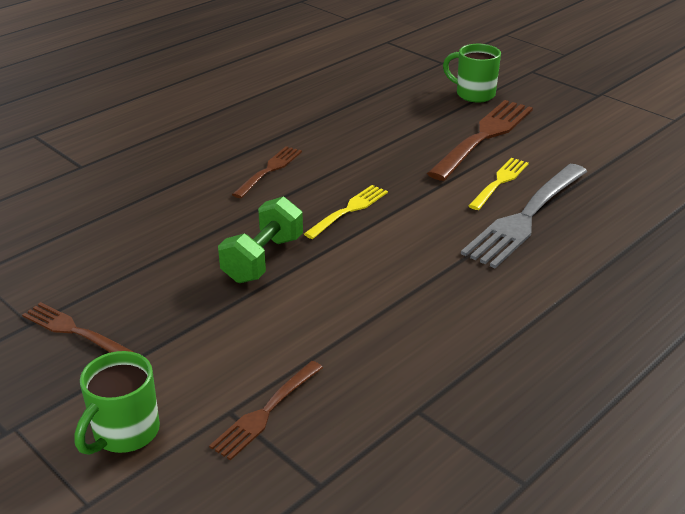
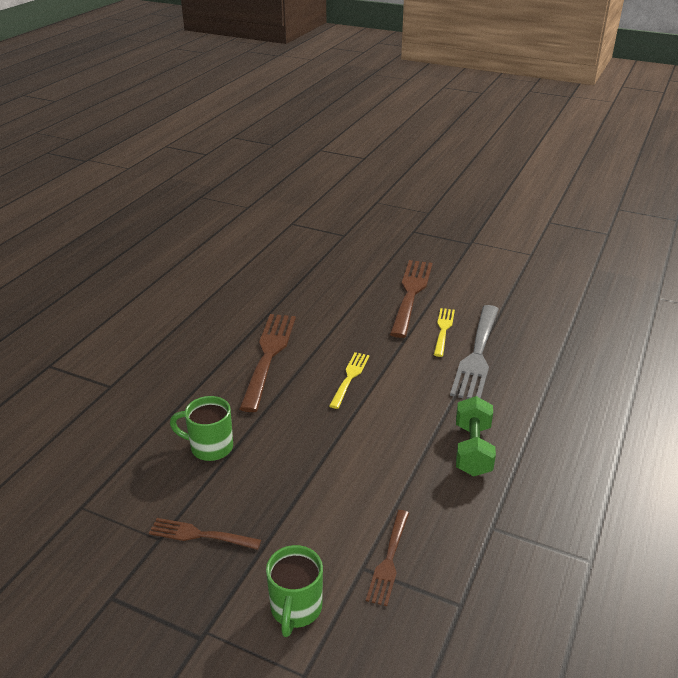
camera: 20 degrees left, 0 degrees up
green dumbbell [218,196,303,283] -> green dumbbell moved to [456,396,496,476]
brown fork [232,146,302,198] -> brown fork [239,314,296,412], size x1.81
green mug [443,44,501,103] -> green mug moved to [170,396,233,461]

